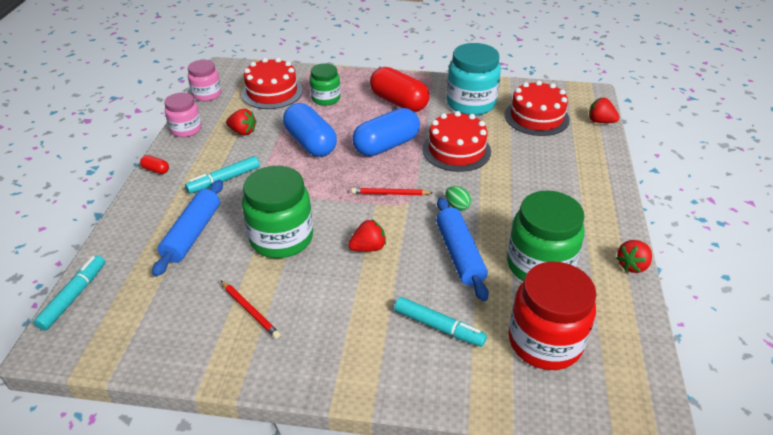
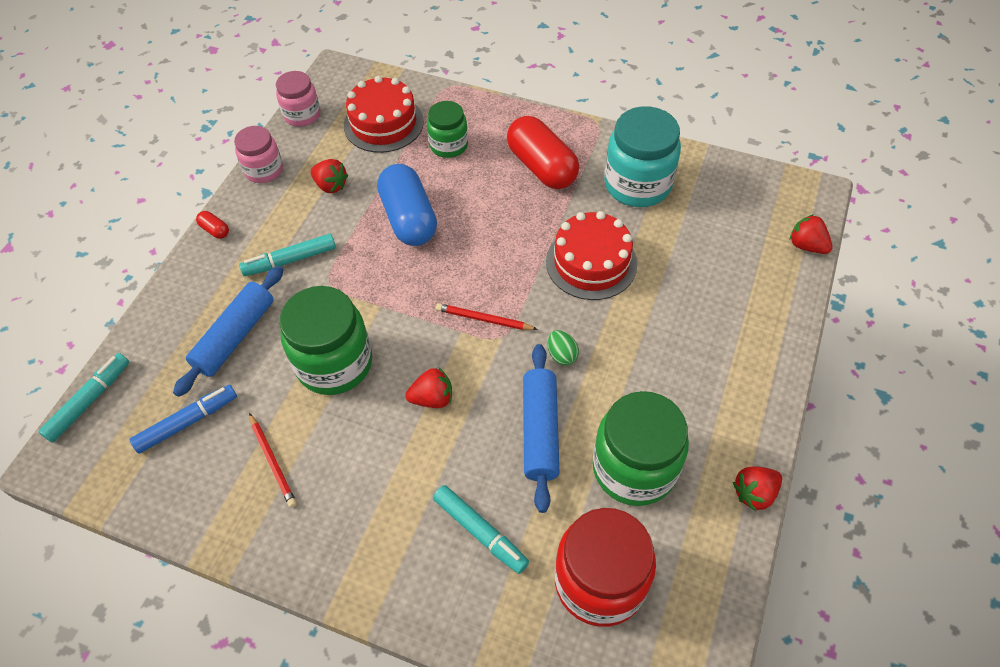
camera: 15 degrees right, 15 degrees up
blue capsule [352,108,420,156] -> none
red cake [505,80,570,136] -> none
none -> blue marker [130,385,237,454]

